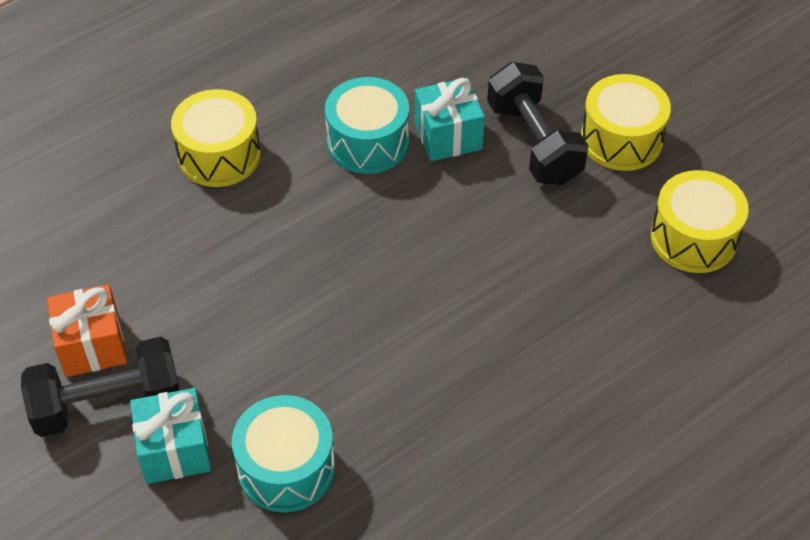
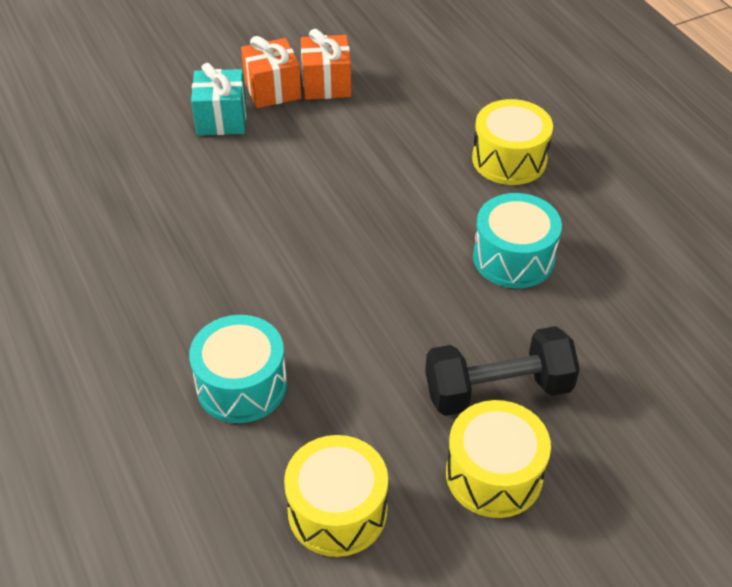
camera: 100 degrees right, 5 degrees down
black dumbbell [21,337,180,437] -> orange gift [241,36,301,108]
turquoise drum [232,395,335,512] -> turquoise drum moved to [189,315,287,423]
turquoise gift [415,78,485,161] -> none

